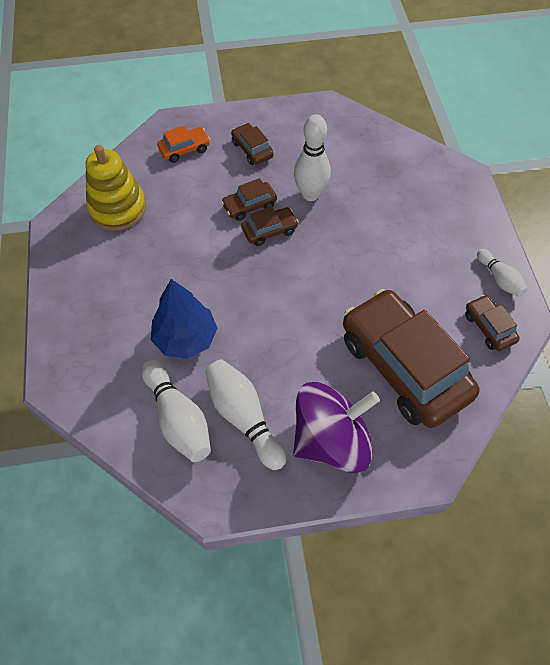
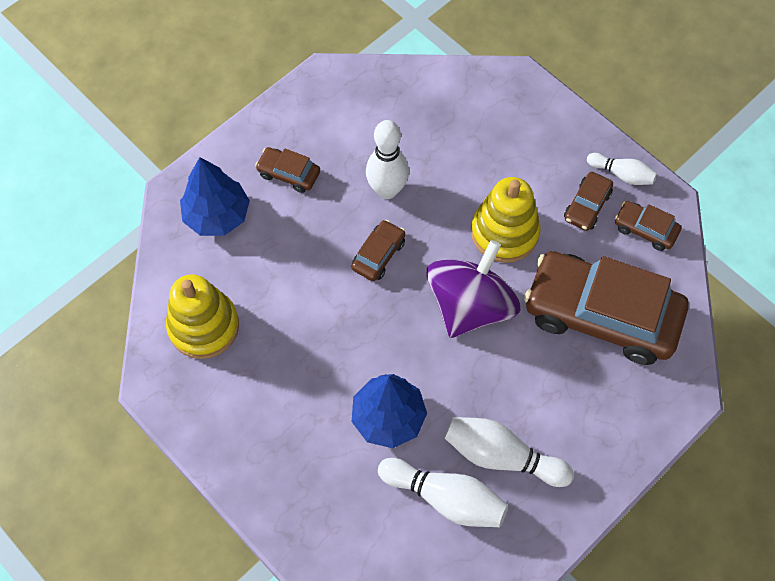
camera: 35 degrees left, 5 degrees up
orange car [157,125,210,163] -> blue tree [180,157,250,236]
brown car [221,178,277,221] -> brown car moved to [564,172,613,231]
purple spinning top [293,382,380,473] -> purple spinning top moved to [427,240,520,338]
none -> yellow stacking toy [471,177,541,263]

